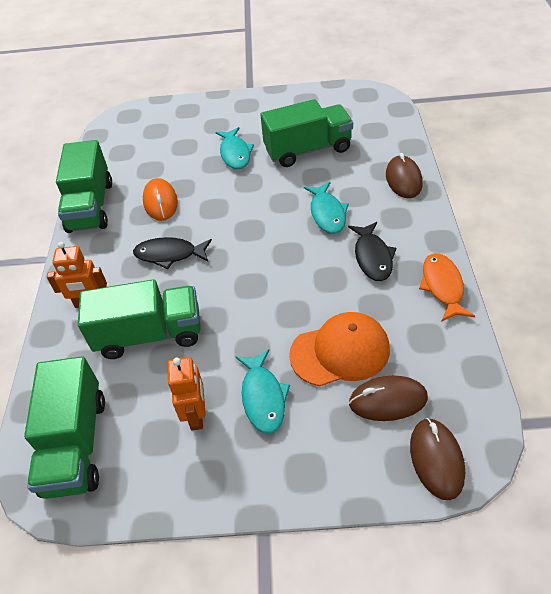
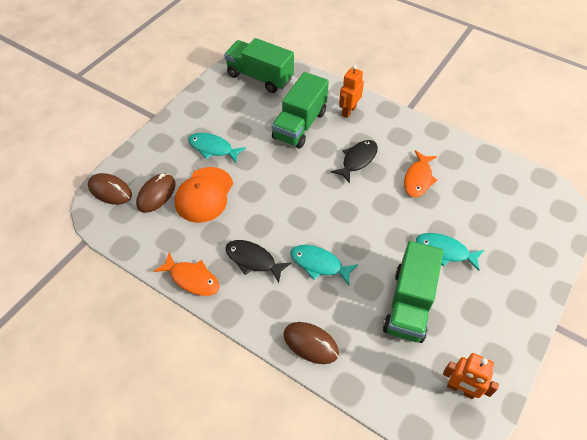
camera: 120 degrees right, 5 degrees up
green truck [56,140,112,233] -> none
orange mouse [143,178,178,221] -> orange fish [404,150,438,197]
orange robot [167,357,206,431] -> orange robot moved to [443,353,499,399]

